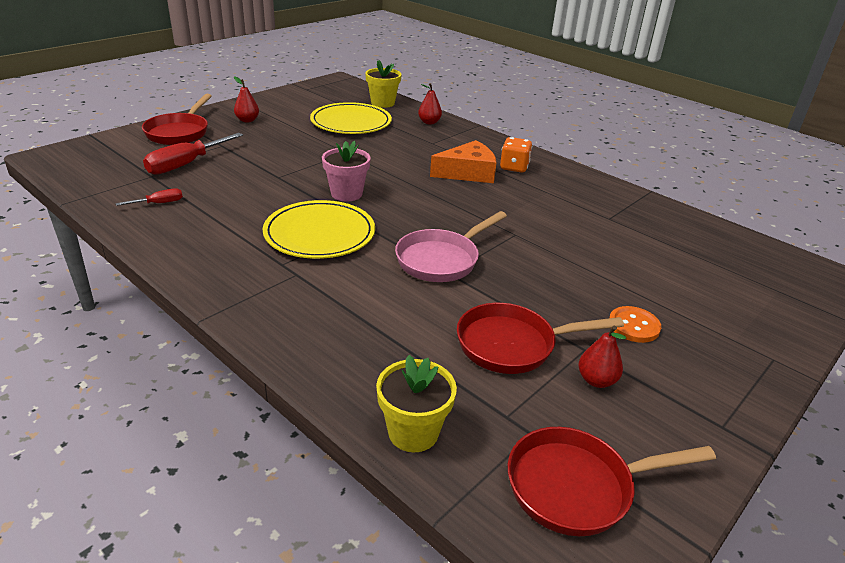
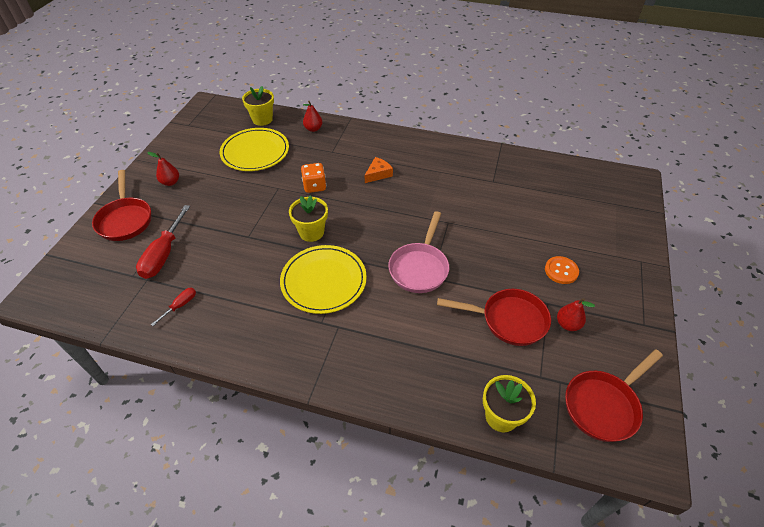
camera: 25 degrees left, 15 degrees up
pink flower pot [322,141,371,201] -> yellow flower pot [289,195,328,242]
orange cheese [430,140,497,183] -> orange cheese [365,157,393,183], size x0.61
red pan [457,303,624,374] -> red pan turned 135 degrees counterclockwise [437,289,551,346]
orange dice [500,137,532,173] -> orange dice moved to [301,163,326,193]

